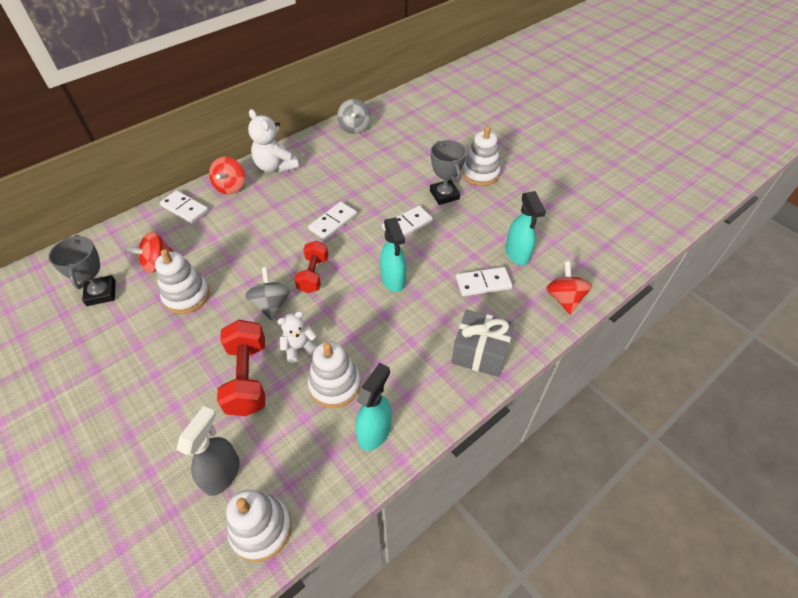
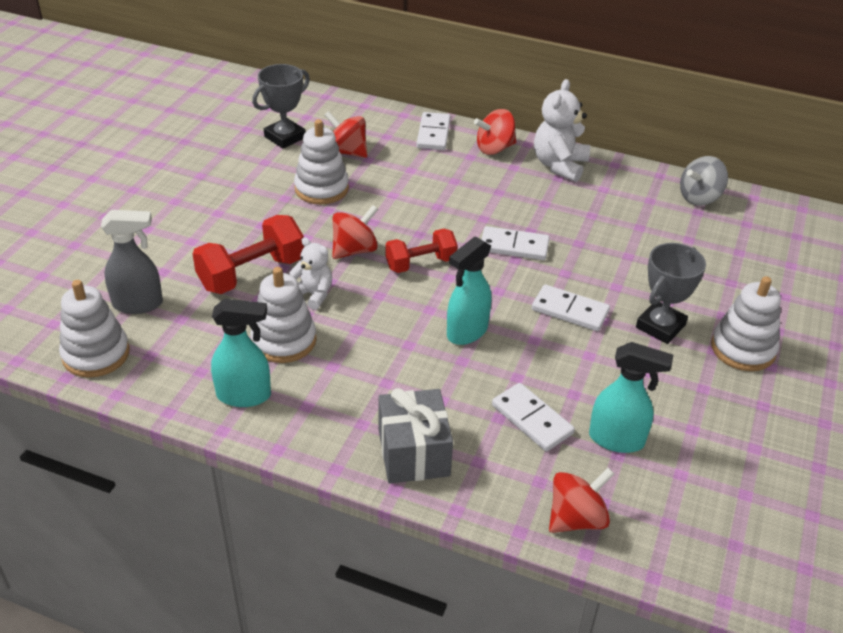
camera: 60 degrees right, 10 degrees down
grey spinning top [245,267,290,320] -> red spinning top [332,205,378,259]
turquoise spray bottle [505,191,546,265] -> turquoise spray bottle turned 120 degrees counterclockwise [589,342,673,453]

